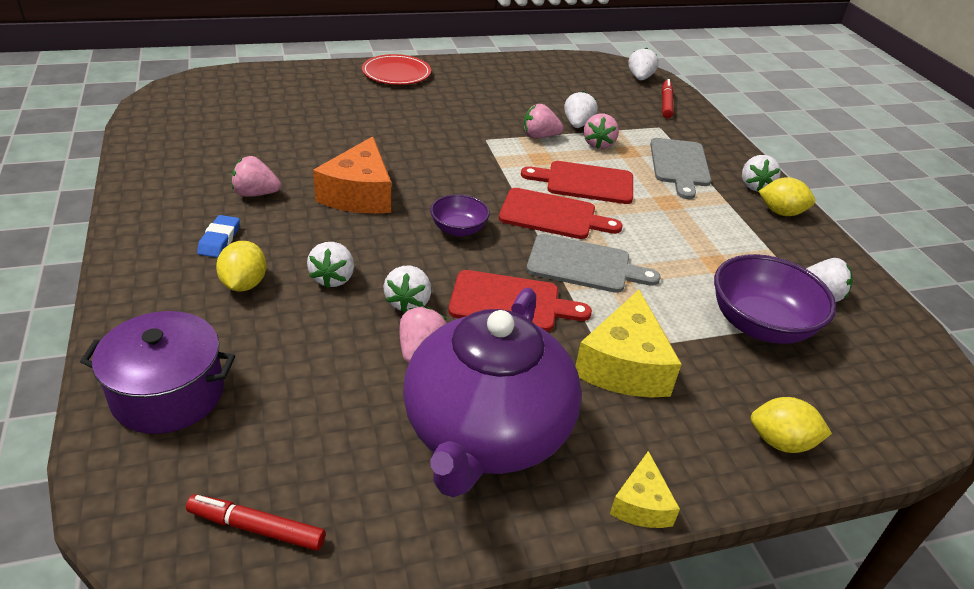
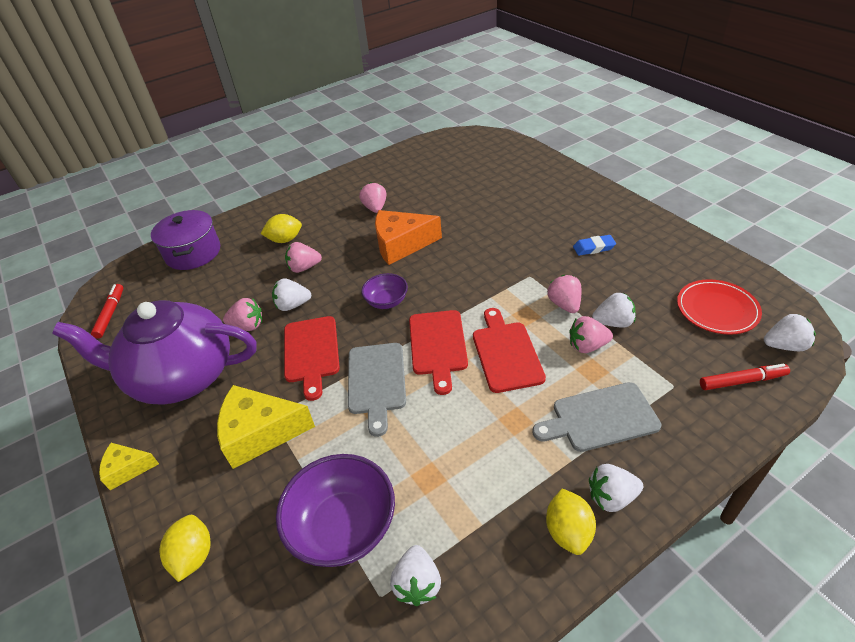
camera: 80 degrees right, 5 degrees up
blue eraser [197,215,240,258] -> blue eraser moved to [573,235,616,256]
white strawberry [307,242,354,288] -> pink strawberry [285,242,322,273]
red plate [362,54,431,85] -> red plate moved to [677,279,762,335]

